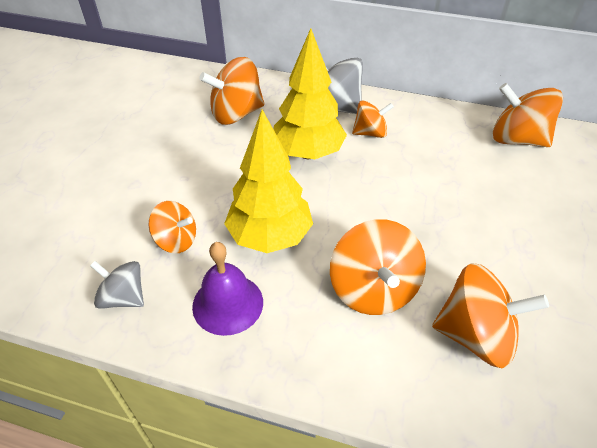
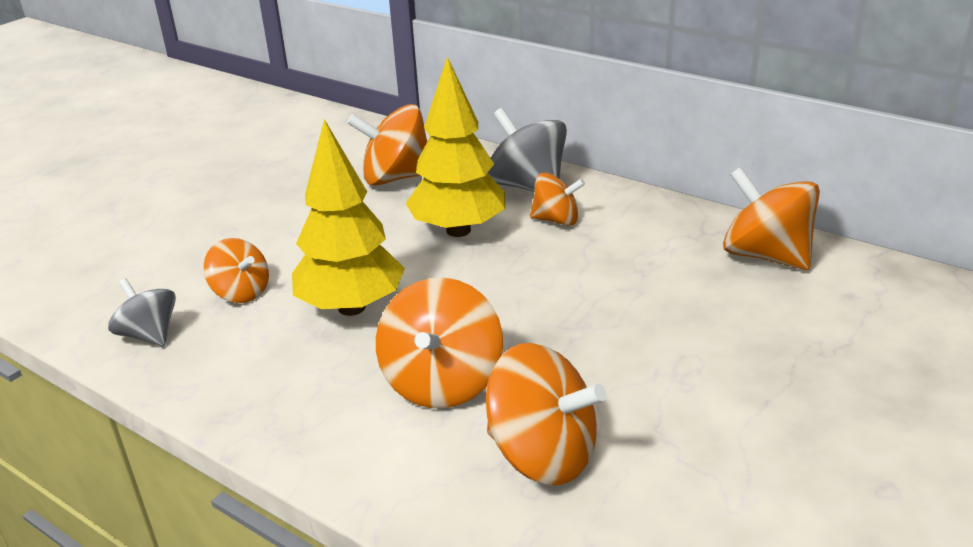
camera: 20 degrees right, 15 degrees down
purple bell [192,242,263,336] -> none

